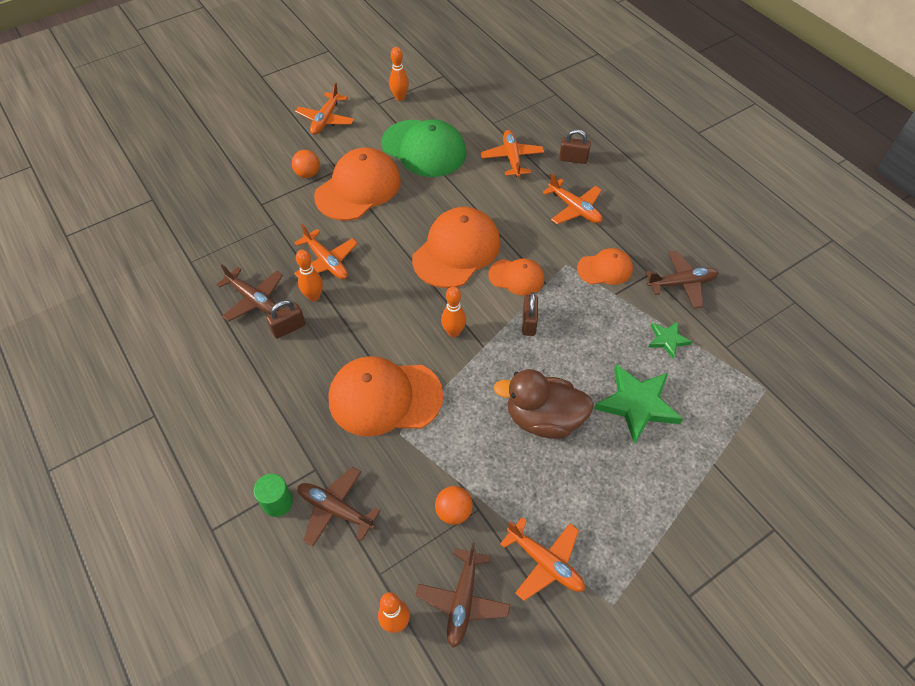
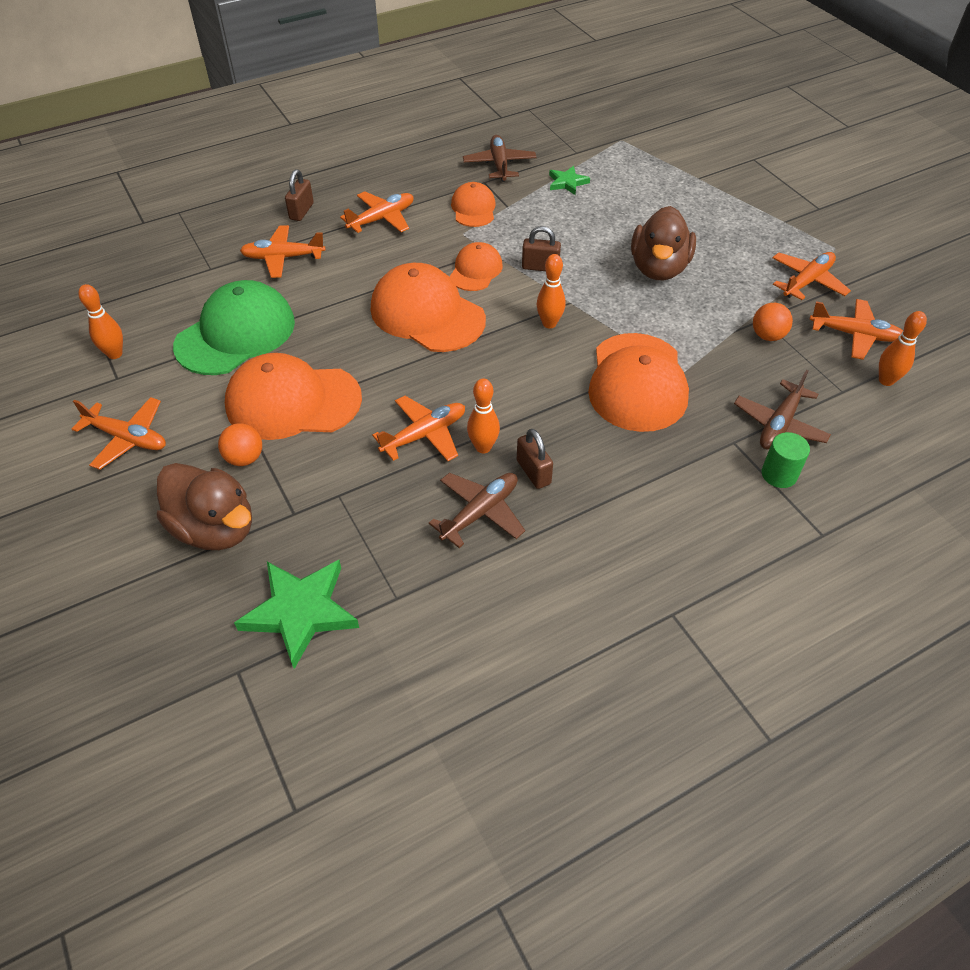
camera: 85 degrees left, 5 degrees down
orange cap [314,148,401,221] -> orange cap turned 45 degrees counterclockwise [225,353,362,440]
brown plane [415,543,510,648] -> orange plane [809,299,903,360]
green star [594,364,683,444] -> green star moved to [234,560,359,669]
none -> brown duck [157,463,252,550]

